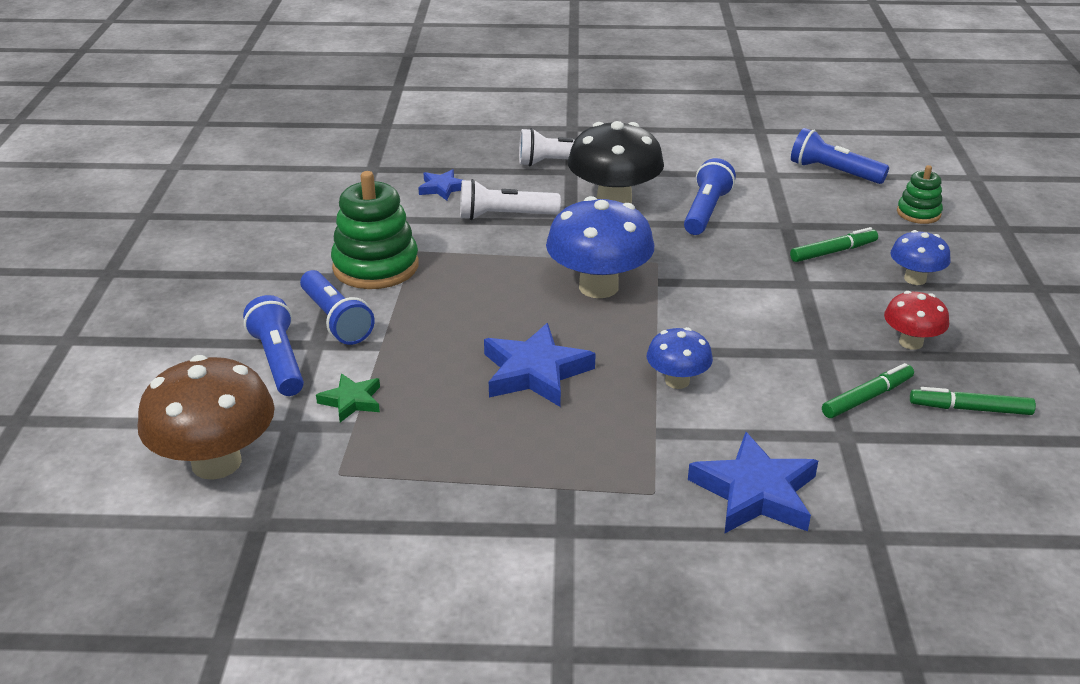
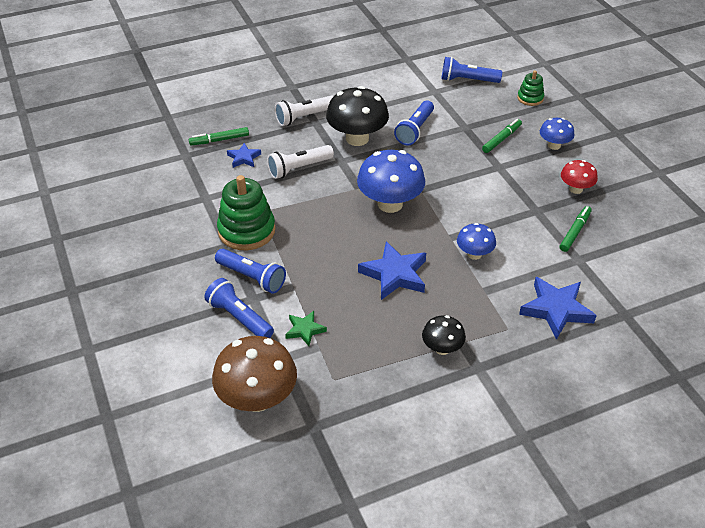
camera: 25 degrees left, 10 degrees up
blue flashlight [684,158,736,235] -> blue flashlight turned 150 degrees counterclockwise [394,100,434,145]
green marker [910,387,1036,415] -> green marker moved to [189,127,249,145]
none -> black mushroom [422,315,466,355]

